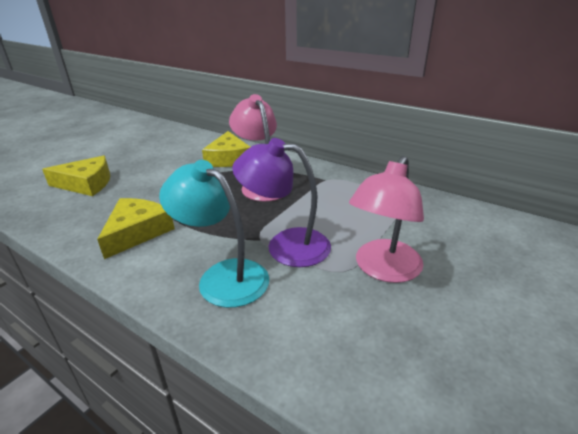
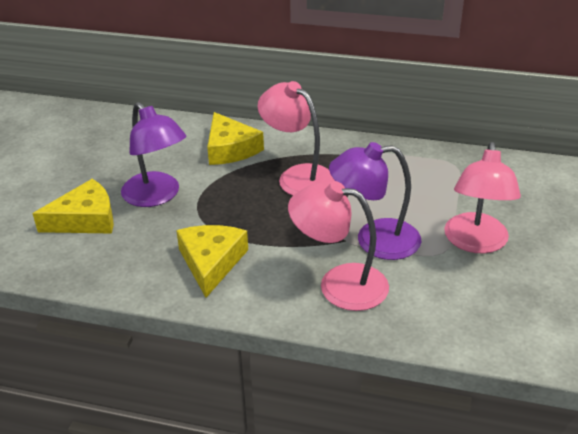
camera: 20 degrees left, 5 degrees up
turquoise lamp [159,160,269,308] -> pink lamp [288,181,389,311]
none -> purple lamp [121,102,186,207]

